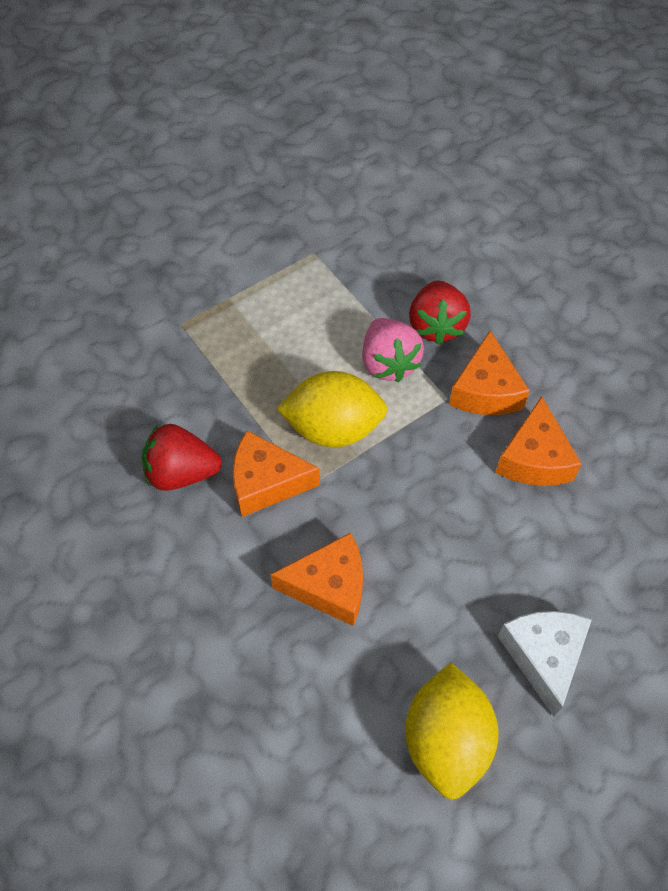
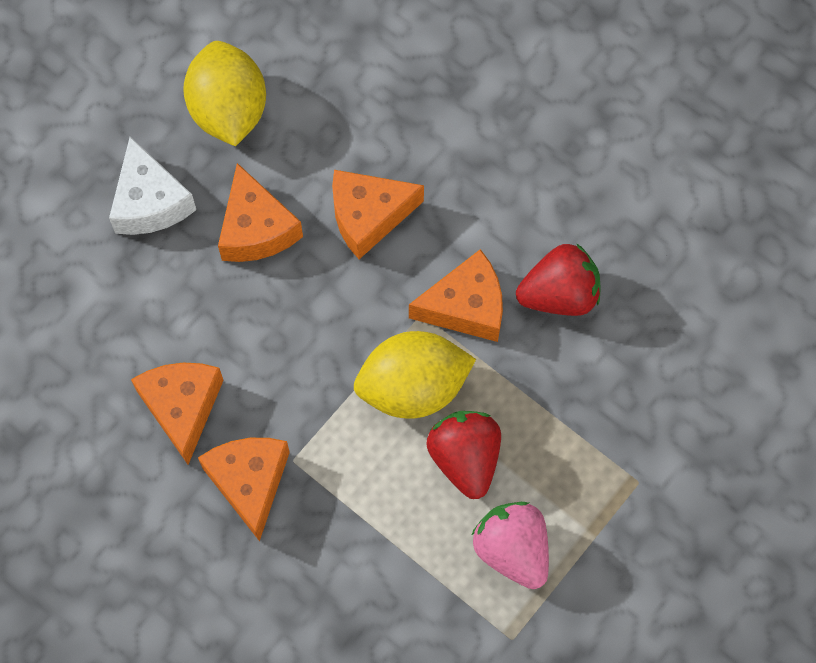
camera: 165 degrees right, 10 degrees up
pink strawberry [362,318,424,382] -> pink strawberry moved to [472,502,549,589]
red strawberry [409,280,471,345] -> red strawberry moved to [426,411,501,499]
none -> orange cheese [218,163,303,262]

